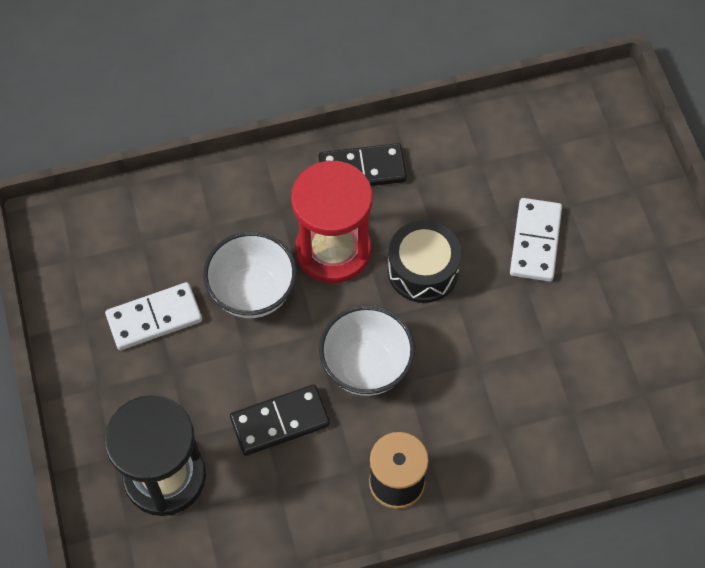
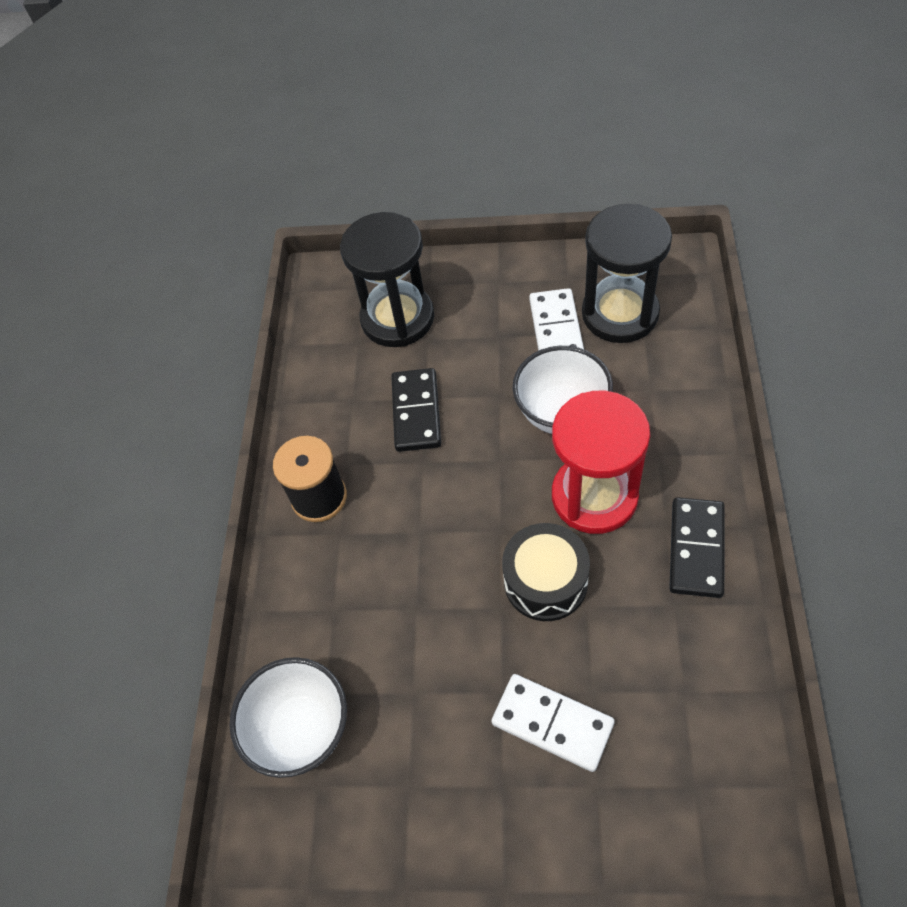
camera: 115 degrees right, 5 degrees down
white bowl [319,305,415,396] -> white bowl moved to [230,657,347,778]
none -> black hourglass [582,204,672,343]

